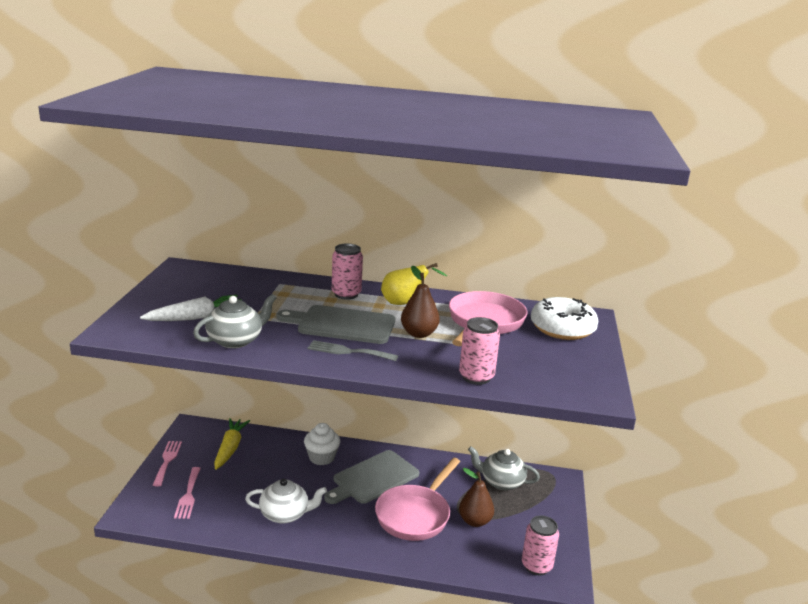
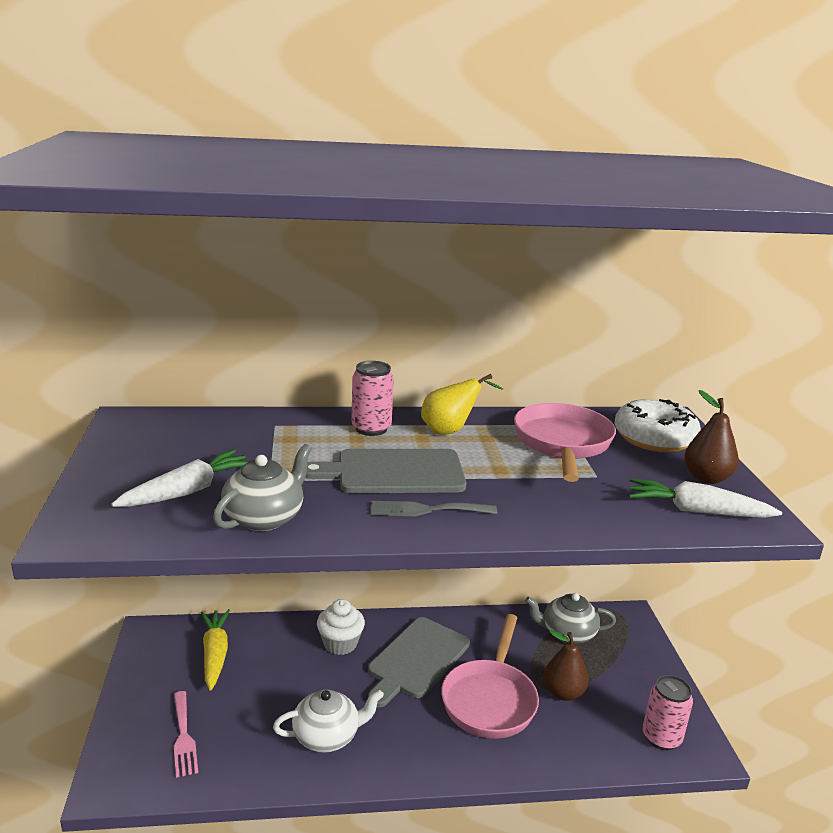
camera: 15 degrees left, 0 degrees up
pink fork [153,441,182,486] -> none
brown pear [401,266,440,338] -> brown pear moved to [684,390,739,484]
pink can [459,317,500,385] -> none
none -> white carrot [629,478,782,518]

